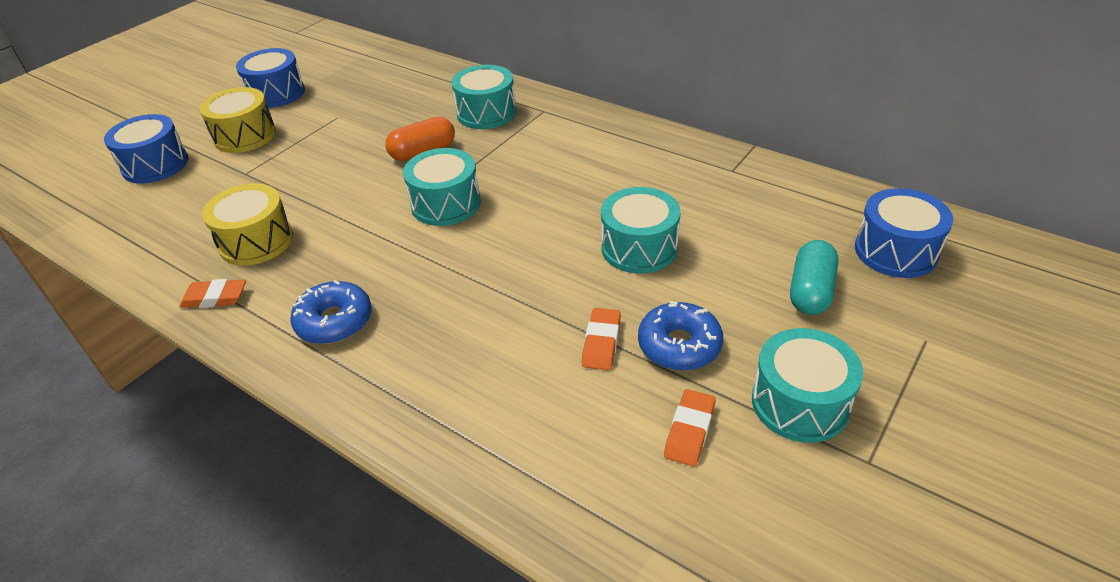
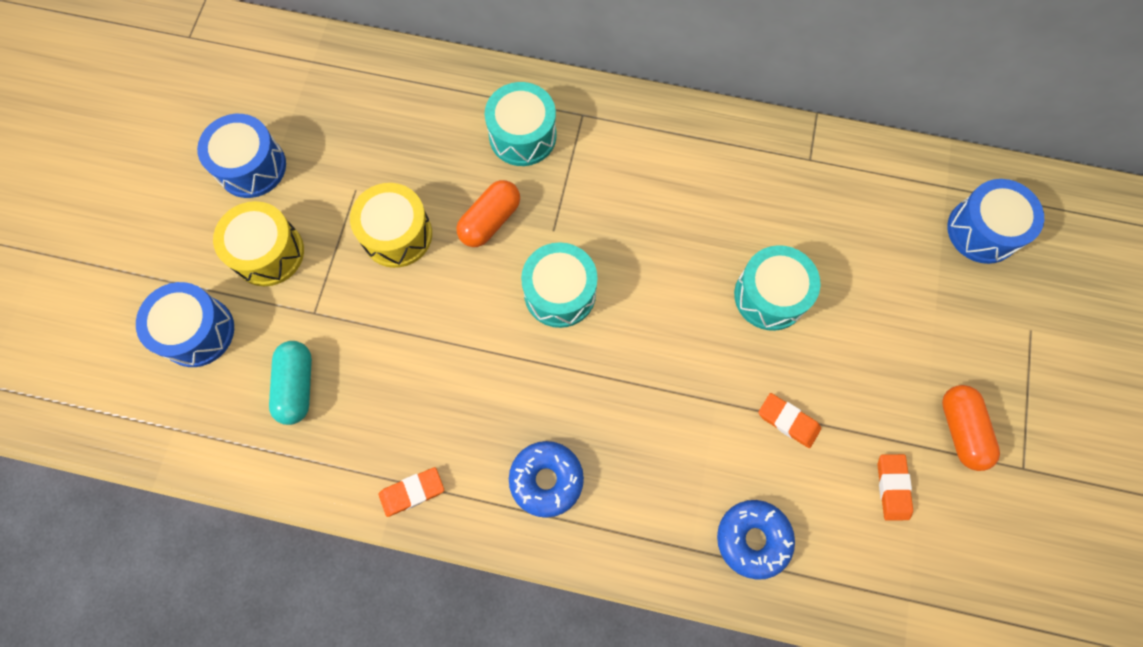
camera: 25 degrees left, 30 degrees up
yellow drum [202,183,293,266] -> yellow drum moved to [350,183,432,268]
orange eraser [582,308,621,370] -> orange eraser turned 45 degrees counterclockwise [758,393,821,448]
blue donut [638,301,723,371] -> blue donut moved to [717,500,795,580]
turquoise drum [752,328,863,443] -> orange capsule [942,385,1000,471]
turquoise capsule [790,240,838,315] -> turquoise capsule moved to [269,341,312,425]

